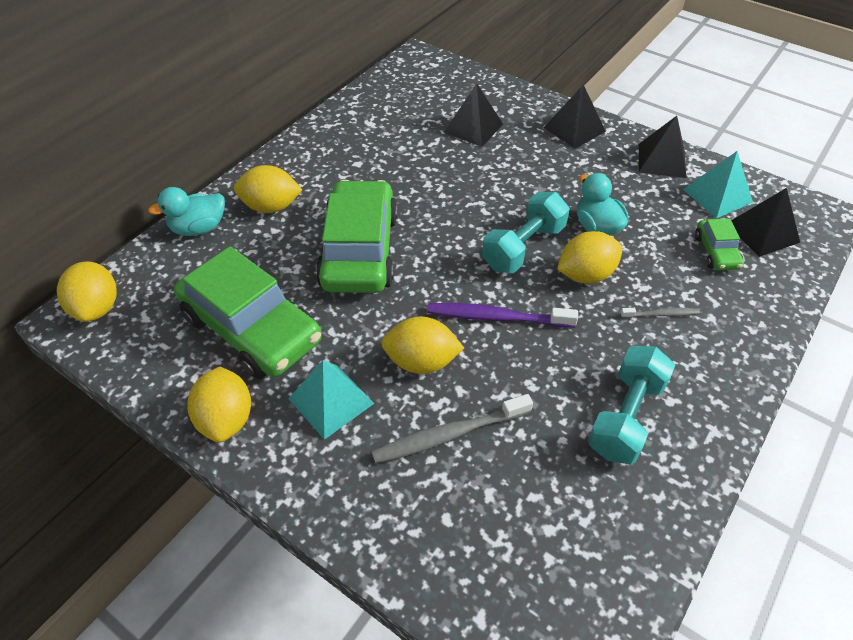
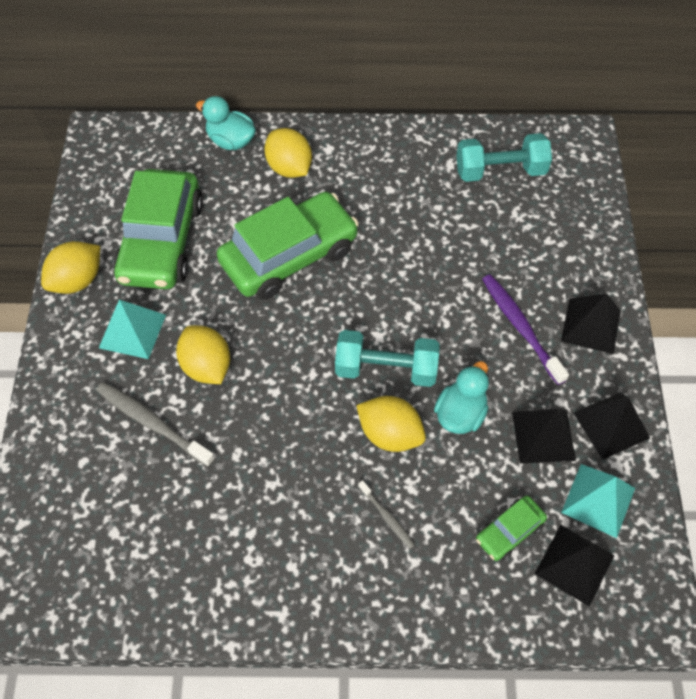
camera: 55 degrees right, 10 degrees up
yellow lemon [57,261,117,322] -> none
purple toothbrush [427,303,578,328] -> purple toothbrush moved to [482,274,569,385]
black pyramid [444,83,503,147] -> black pyramid moved to [512,409,576,463]
turquoise dumbbell [588,346,675,465] -> turquoise dumbbell moved to [456,133,552,182]

